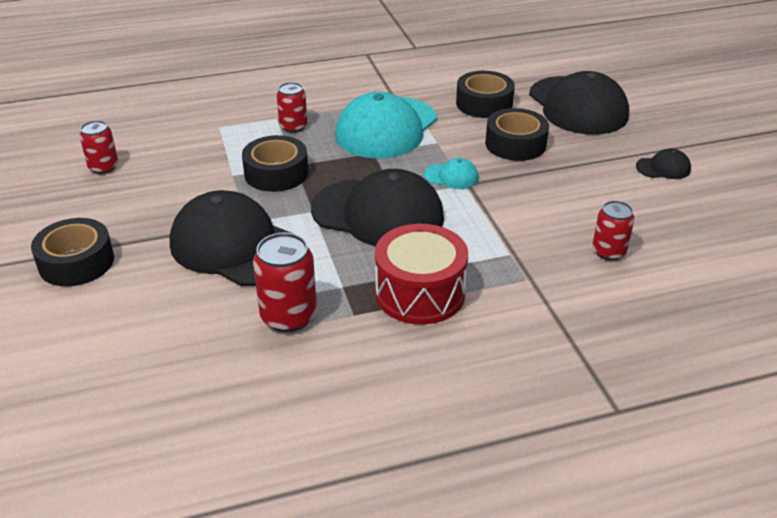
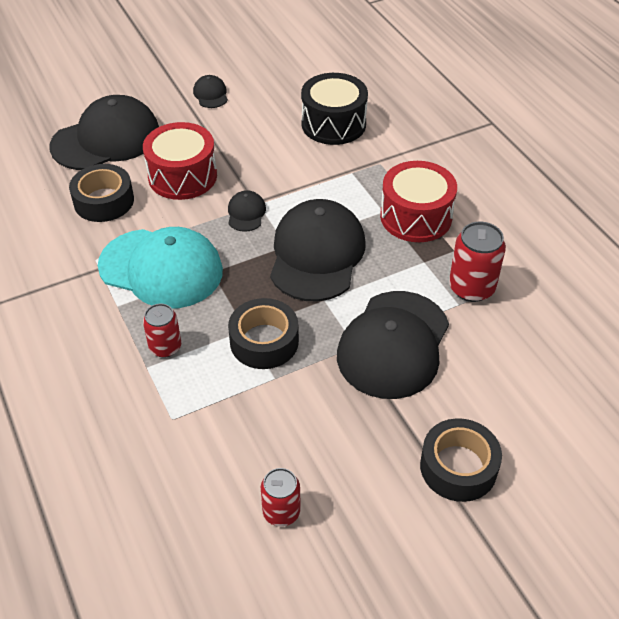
camera: 100 degrees left, 10 degrees up
turquoise cap [424,158,479,189] -> black cap [228,190,266,232]
black tape [485,108,549,161] -> red drum [143,122,217,200]
red can [592,201,634,261] -> black drum [301,73,368,145]

